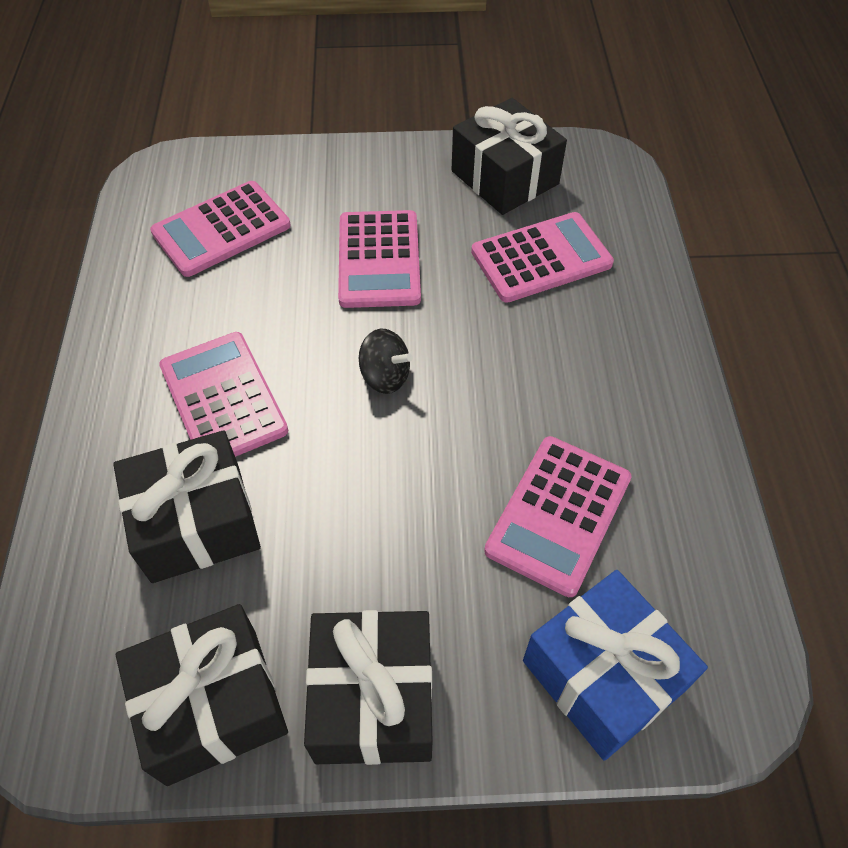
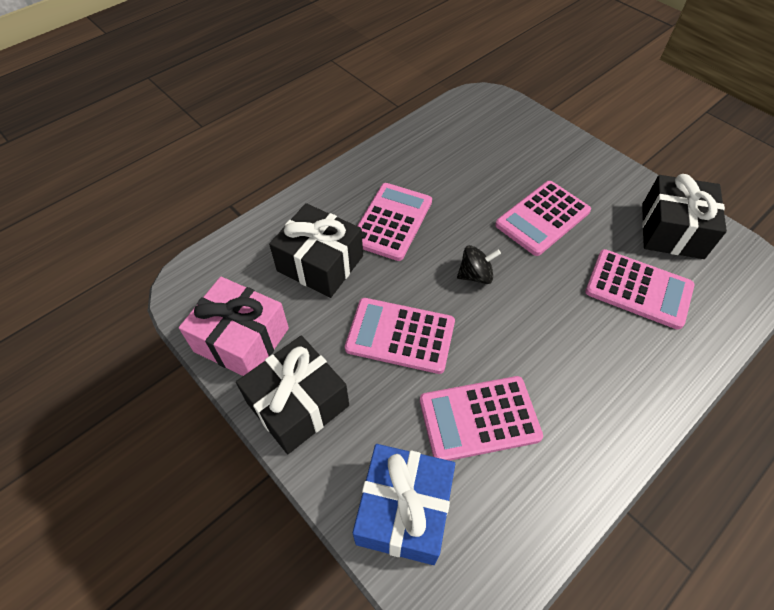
camera: 50 degrees right, 0 degrees up
black gift [116,604,288,786] -> pink gift [179,277,289,376]
pink calculator [150,181,290,277] -> pink calculator moved to [345,298,455,374]
black spinning top [359,329,413,394] -> black spinning top turned 90 degrees counterclockwise [457,245,501,284]

